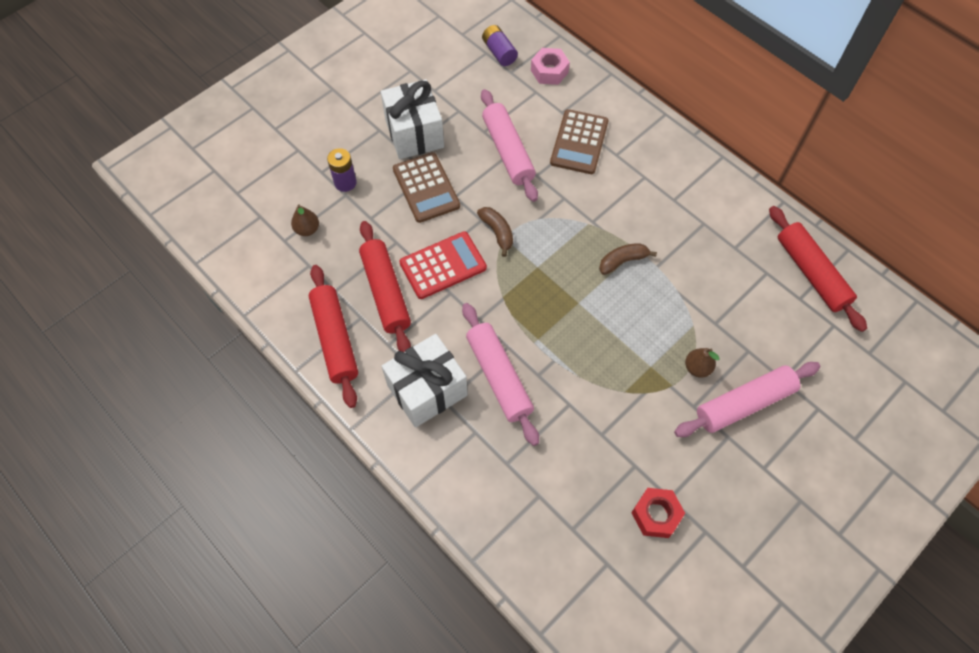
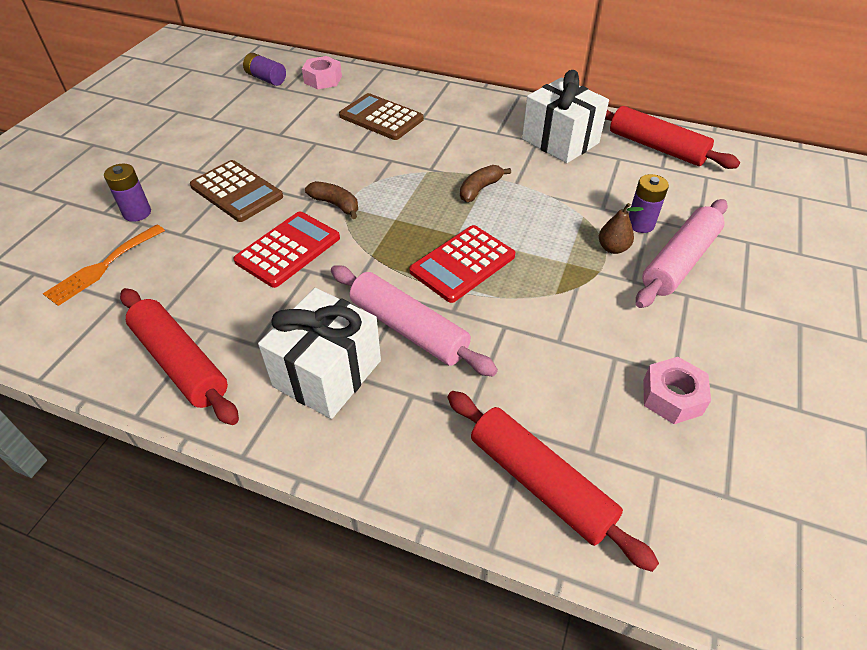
camera: 25 degrees left, 15 degrees down
brown pear [291,204,319,236] -> orange fork [43,224,165,306]
red rolling pin [359,221,411,352] -> red rolling pin moved to [447,391,659,572]
white gift [381,79,444,159] -> white gift moved to [522,70,609,163]
pink rolling pin [481,89,538,202] -> none
brown calculator [550,109,608,174] -> brown calculator turned 135 degrees clockwise [339,93,424,140]
red nut [631,488,685,538] -> pink nut [643,357,711,424]
none -> red calculator [409,225,515,303]
none -> purple battery [629,174,669,233]

